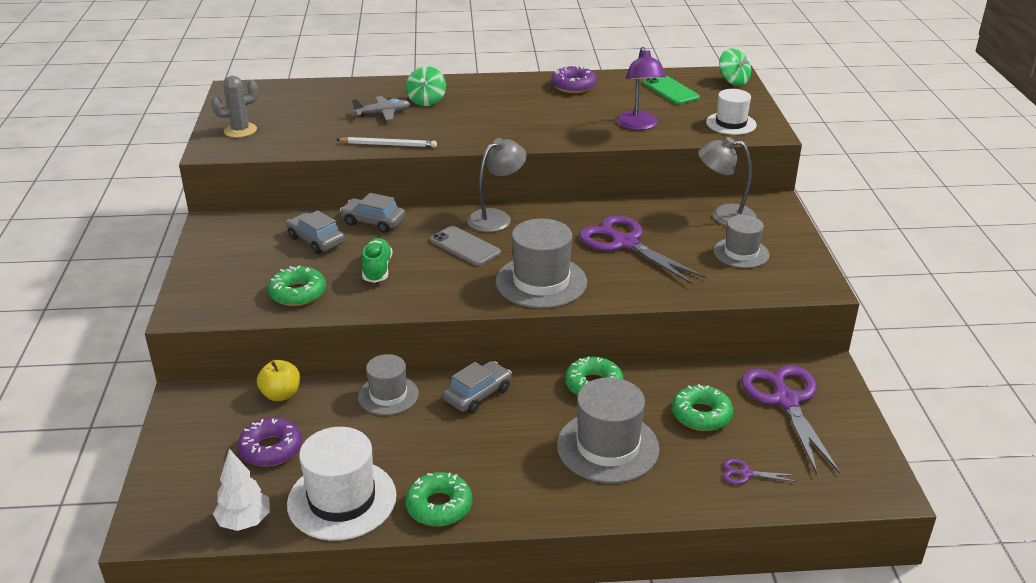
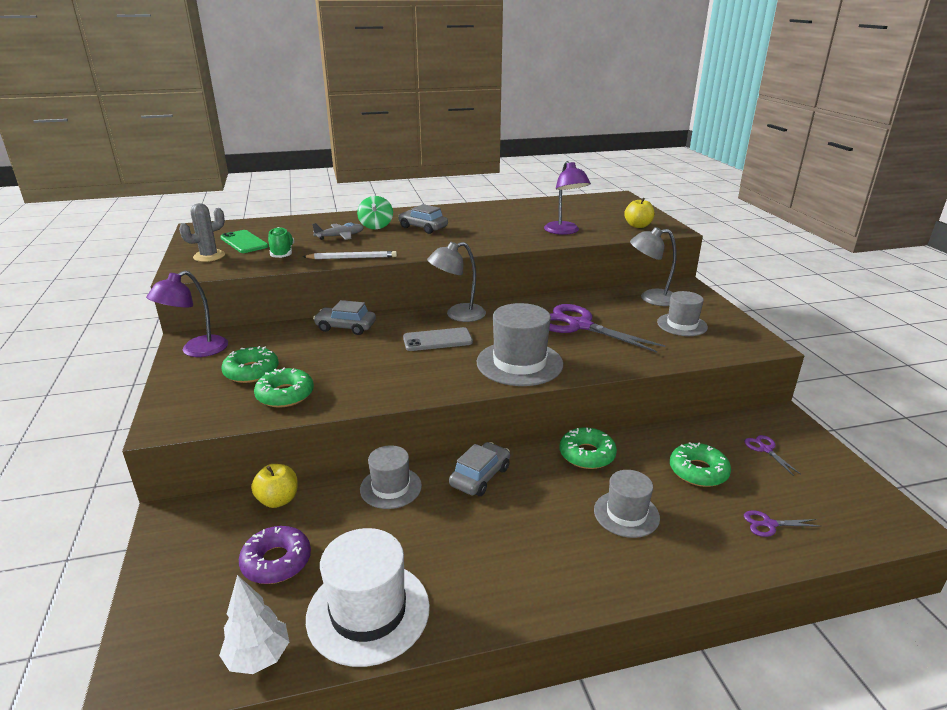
camera: 10 degrees left, 5 degrees down
grey car [287,210,345,254] -> grey car moved to [398,204,448,234]
green shoe [362,238,392,283] -> green shoe moved to [268,227,294,258]
green donut [405,472,472,526] -> green donut moved to [221,346,279,383]
grey phone [430,226,501,266] -> grey phone turned 45 degrees counterclockwise [403,327,473,351]
grey lamp [467,138,526,232] -> grey lamp turned 150 degrees counterclockwise [427,242,486,322]
purple donut [551,65,597,93] -> none
grey hat [557,378,660,483] -> grey hat [594,470,660,538], size x0.63
green phone [643,75,700,105] -> green phone moved to [220,230,269,253]
white hat [706,89,757,135] -> yellow apple [624,198,654,228]
green spinning top [719,48,751,86] -> none
purple scissors [741,365,840,474] -> purple scissors [745,435,800,476], size x0.43
none -> purple lamp [146,270,228,357]

